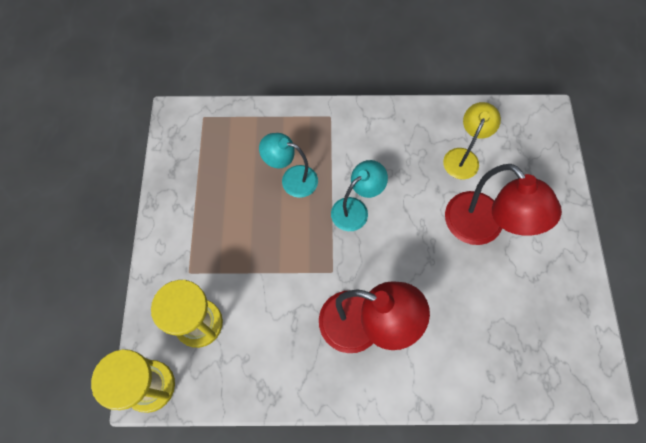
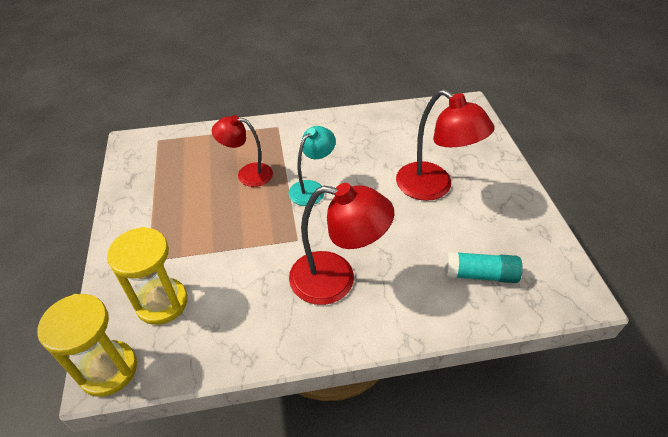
camera: 10 degrees left, 20 degrees down
turquoise lamp [259,133,318,198] -> red lamp [212,115,273,187]
yellow lamp [443,102,501,179] -> none
none -> turquoise glue stick [444,251,523,283]

